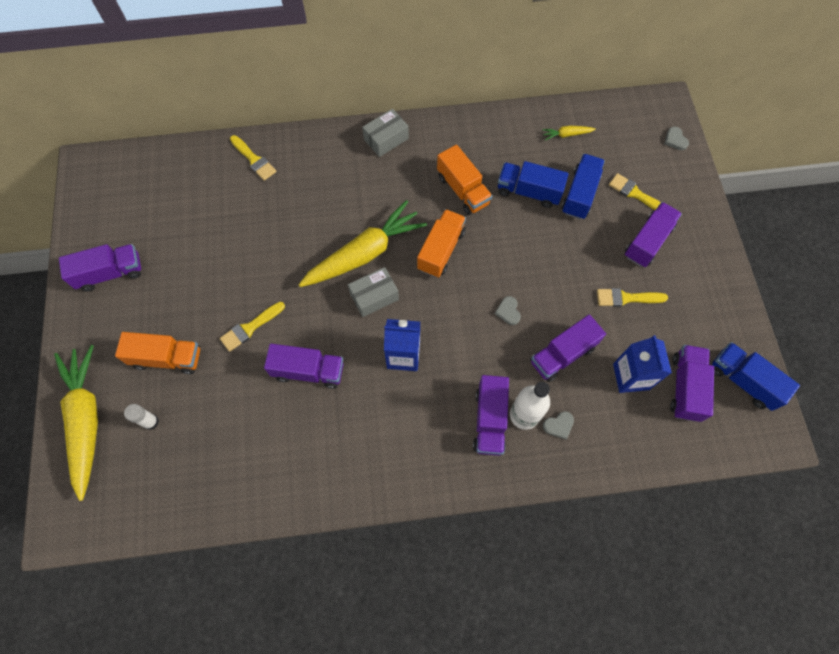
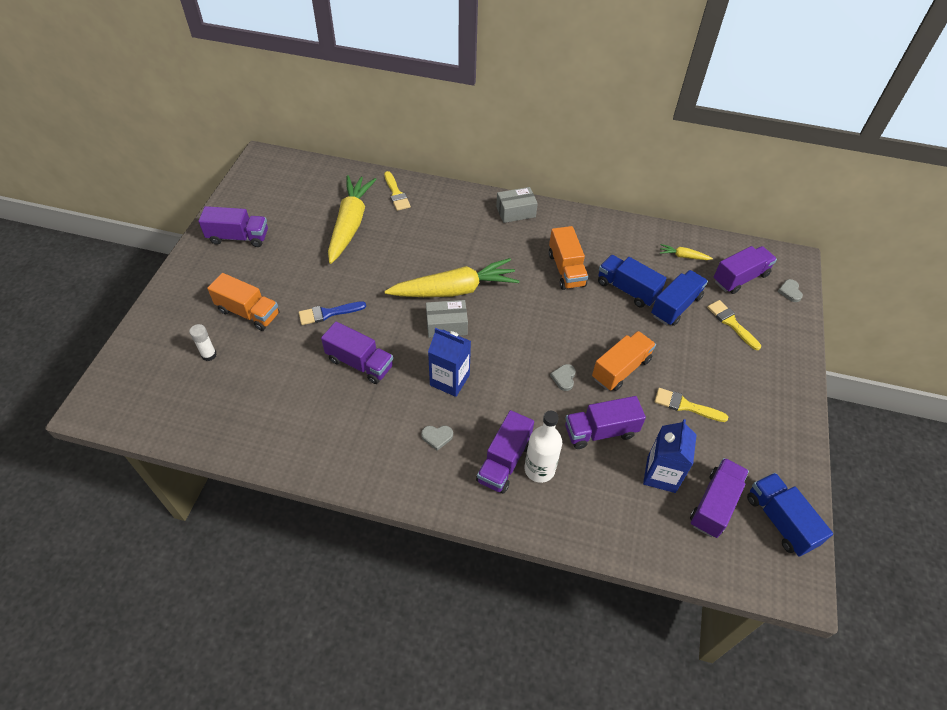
camera: 20 degrees right, 15 degrees down
yellow carrot [54,345,98,501] -> yellow carrot moved to [328,175,377,264]
yellow brush [220,302,285,352] -> blue brush [299,302,366,325]
orange truck [417,209,466,278] -> orange truck moved to [592,331,656,391]
grey heart [543,411,574,439] -> grey heart moved to [421,426,453,451]
purple truck [625,202,682,267] -> purple truck moved to [714,246,777,294]

